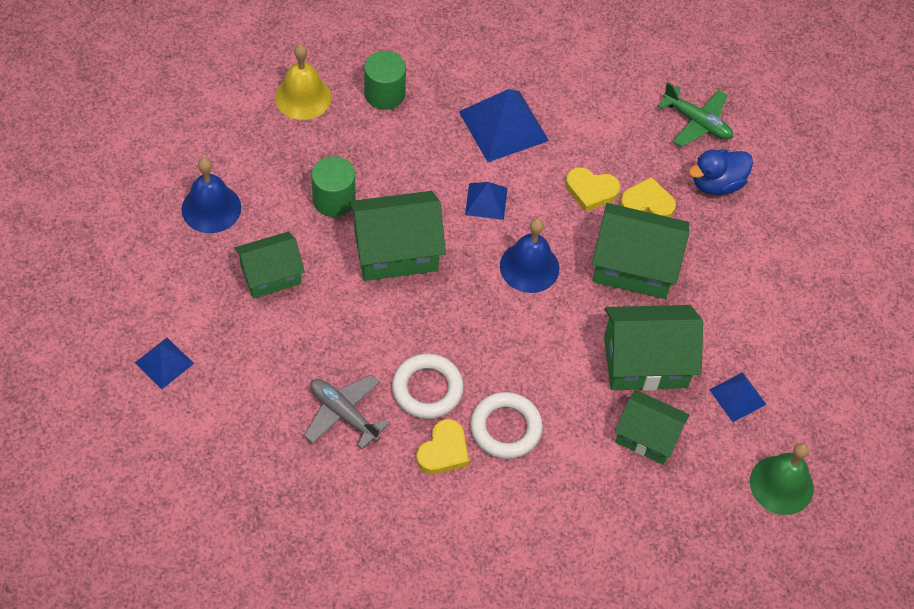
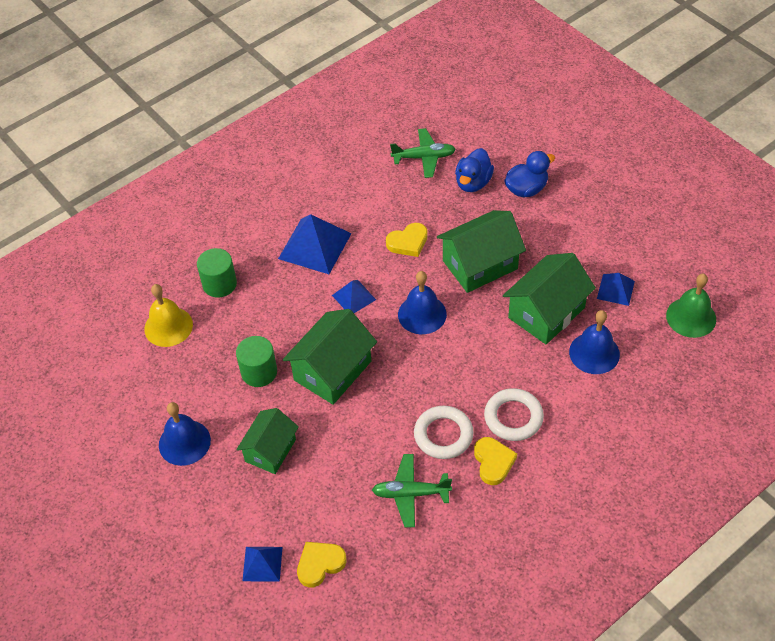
camera: 35 degrees left, 5 degrees down
grey plane [304,374,389,449] -> green plane [372,454,452,527]
green house [614,390,690,465] -> blue bell [569,310,620,374]
yellow heart [620,177,676,218] -> yellow heart moved to [297,542,346,588]
none -> blue duck [504,151,555,198]

